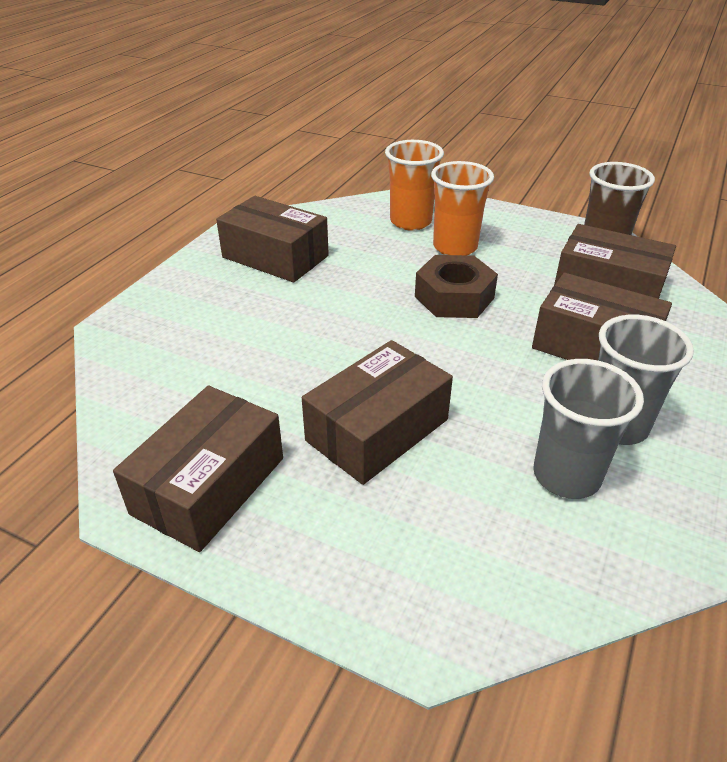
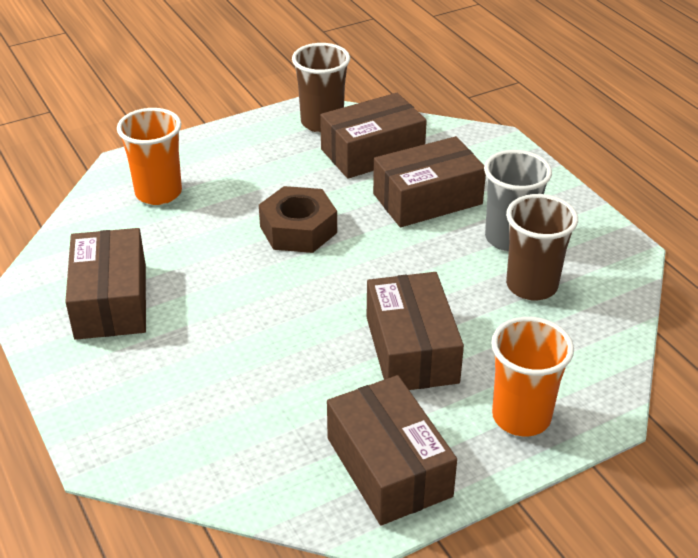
camera: 55 degrees left, 0 degrees up
brown box [216,196,329,283] -> brown box turned 75 degrees counterclockwise [65,228,146,340]
orange cup [431,161,494,255] -> orange cup moved to [491,317,574,436]
grey cup [534,359,644,499] -> brown cup [506,194,578,301]

